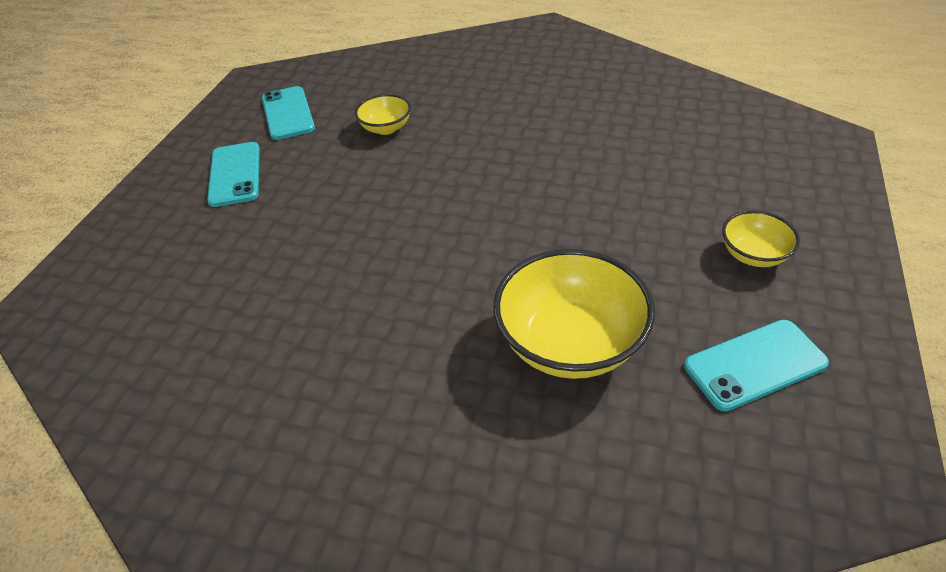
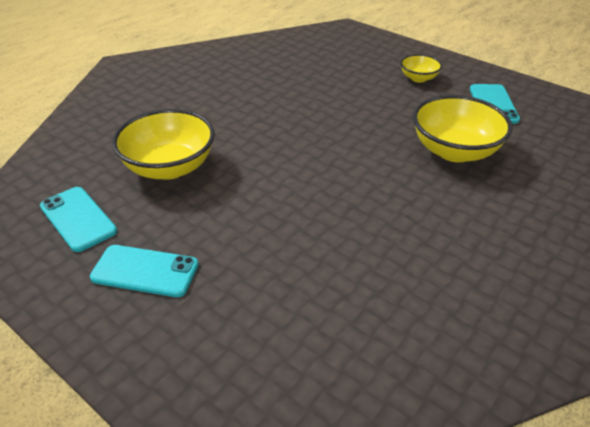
camera: 70 degrees left, 5 degrees down
turquoise phone [262,86,315,140] -> turquoise phone turned 45 degrees clockwise [40,187,117,252]
yellow bowl [355,94,411,135] -> yellow bowl [112,109,215,180], size x1.91

